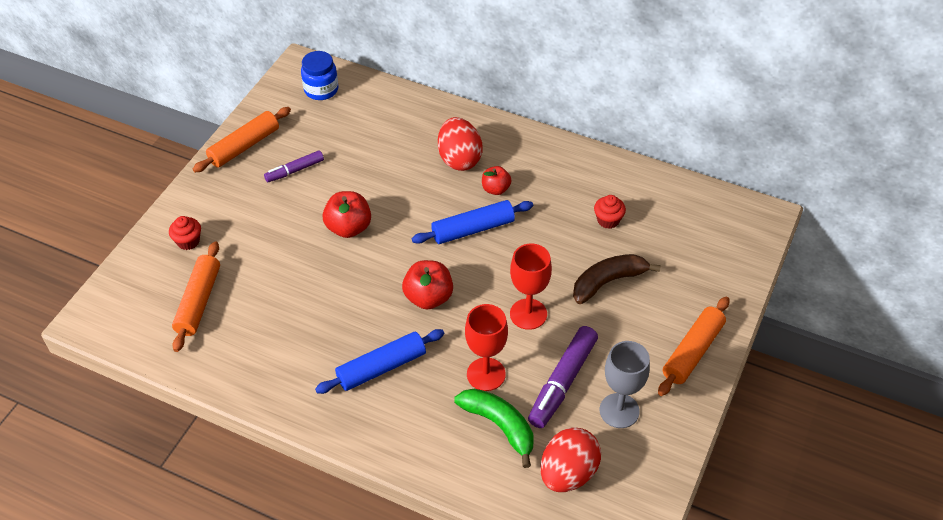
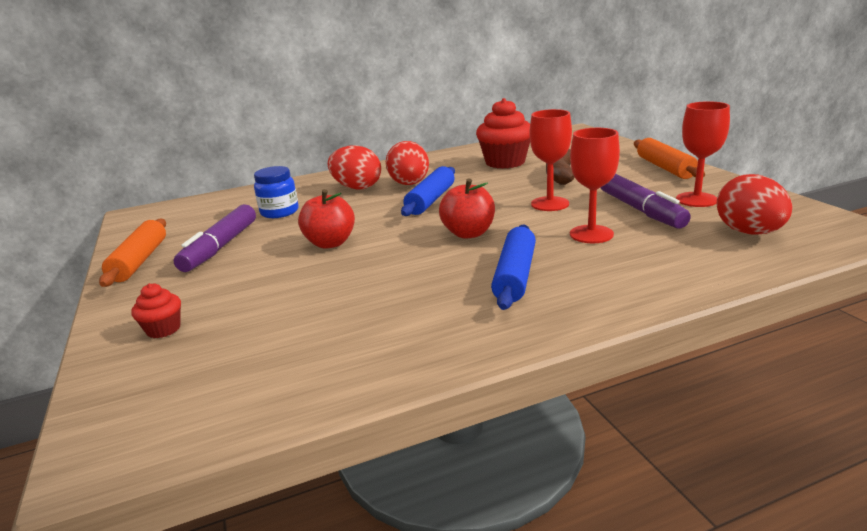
camera: 45 degrees left, 25 degrees down
orange rolling pin [172,241,220,352] -> none
purple marker [264,150,324,182] -> purple marker [173,204,256,272], size x1.69
blue jar [301,51,338,100] -> blue jar moved to [254,166,298,218]
green banana [455,389,533,468] -> none
red apple [482,166,512,195] -> red egg [386,141,429,185]
red cupcake [594,195,626,229] -> red cupcake [476,98,530,169], size x2.03
grey goblet [600,341,650,428] -> red goblet [676,101,730,207]

